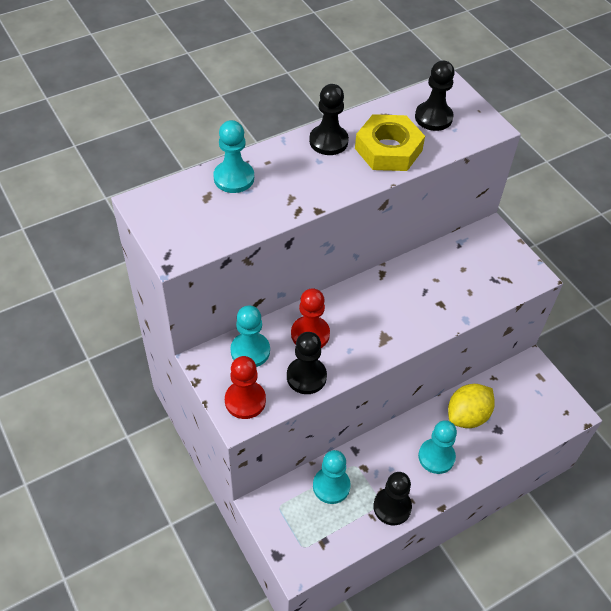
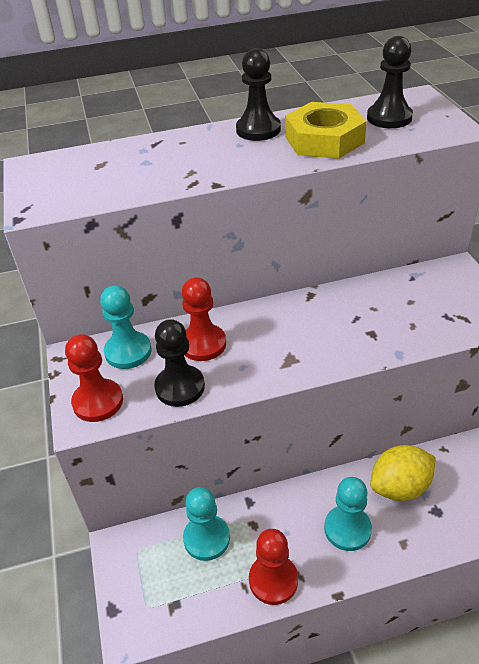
camera: 20 degrees right, 10 degrees down
turquoise pawn [213,120,254,193] -> none
black pawn [373,472,412,525] -> red pawn [249,529,298,605]

